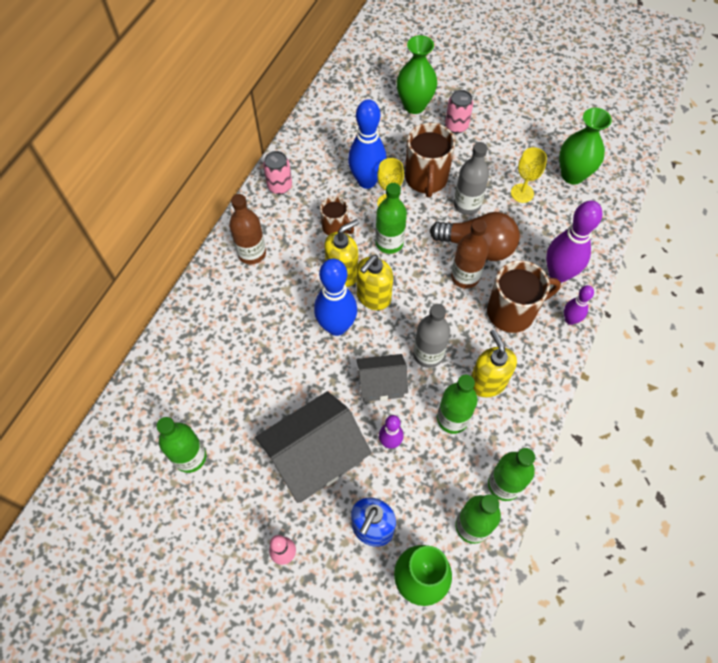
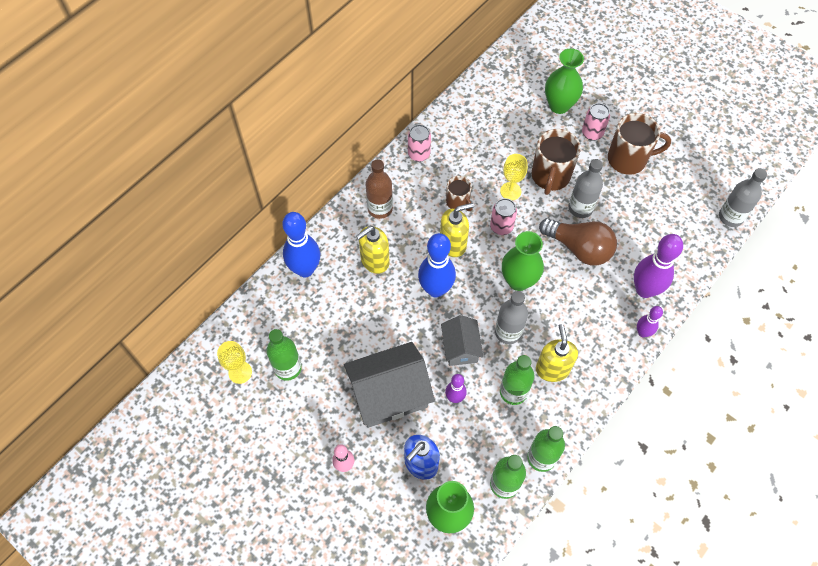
camera: 15 degrees right, 0 degrees up
blue bowling pin [348,99,387,189] -> blue bowling pin moved to [282,212,320,277]
yellow soap dispenser [357,255,393,310] -> yellow soap dispenser moved to [356,226,390,274]
grey house [357,354,408,402] -> grey house turned 75 degrees clockwise [441,315,483,366]
green bottle [375,183,407,254] -> pink can [490,198,517,235]
brown bottle [451,219,489,289] -> none
brown mug [487,260,561,333] -> brown mug moved to [608,113,671,175]
yellow goblet [511,147,547,203] -> yellow goblet moved to [217,341,252,384]
green vase [559,108,612,185] -> green vase moved to [502,231,544,291]
none -> grey bottle [719,168,767,227]

